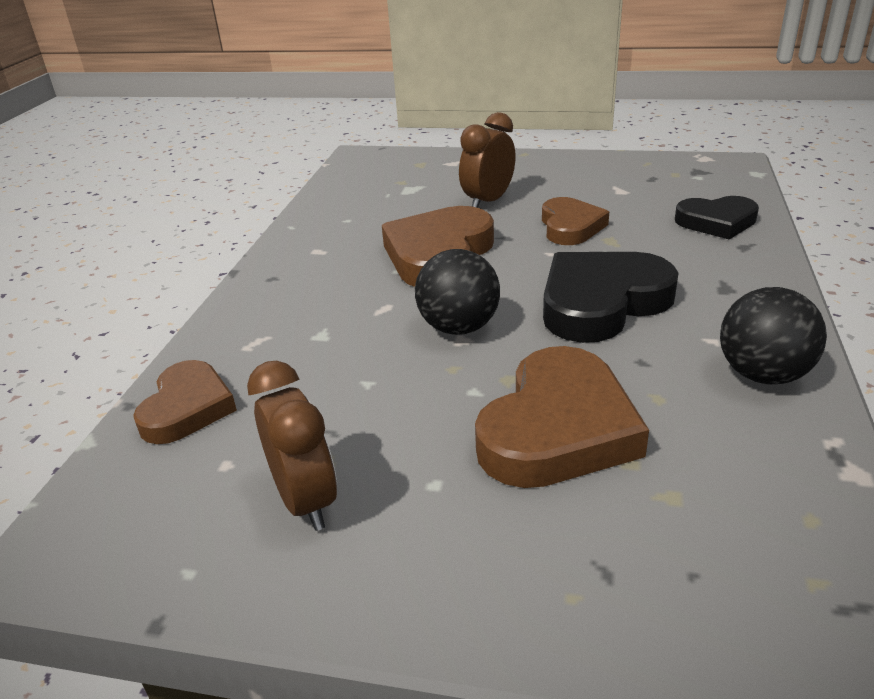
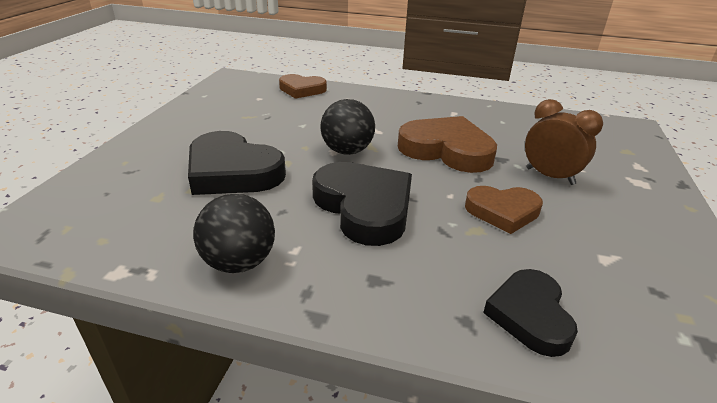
camera: 90 degrees right, 0 degrees up
brown clock [247,360,337,531] -> none
brown heart [475,346,649,488] -> black heart [188,131,286,195]

